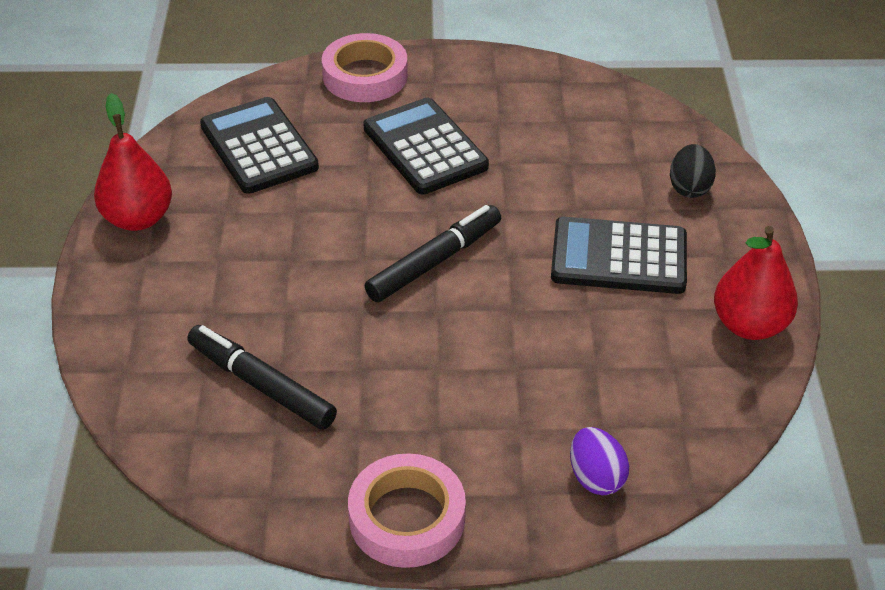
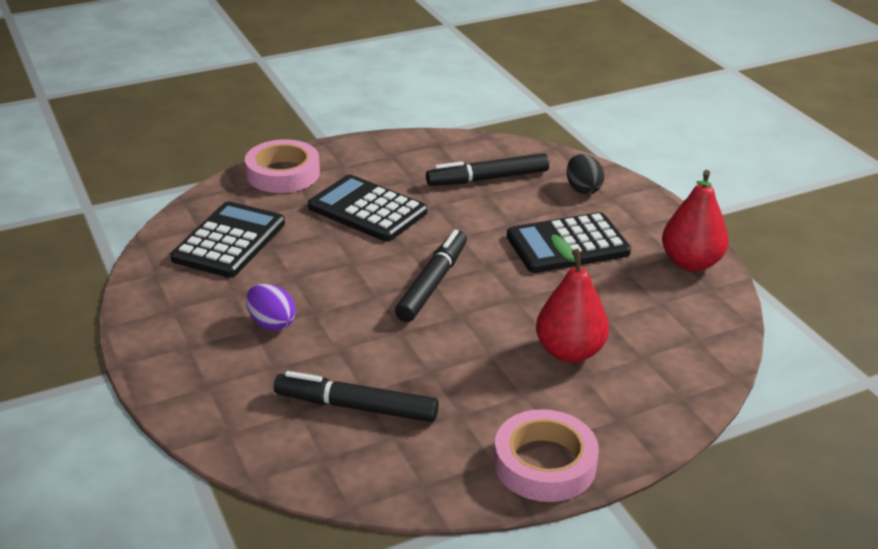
camera: 25 degrees left, 10 degrees down
red pear [94,93,172,231] -> red pear moved to [536,234,609,363]
black calculator [200,97,319,194] -> black calculator turned 75 degrees clockwise [170,201,285,278]
purple egg [570,427,629,495] -> purple egg moved to [246,284,296,331]
none -> black marker [426,153,549,186]

